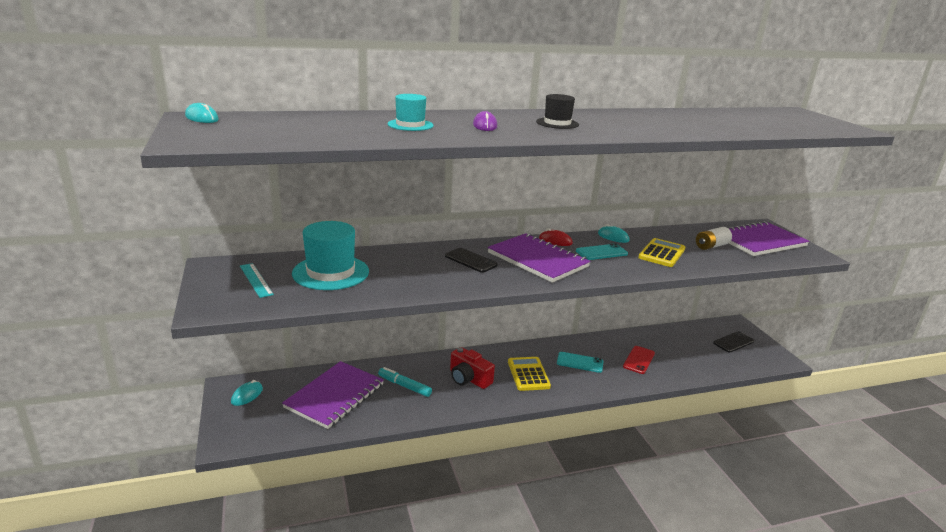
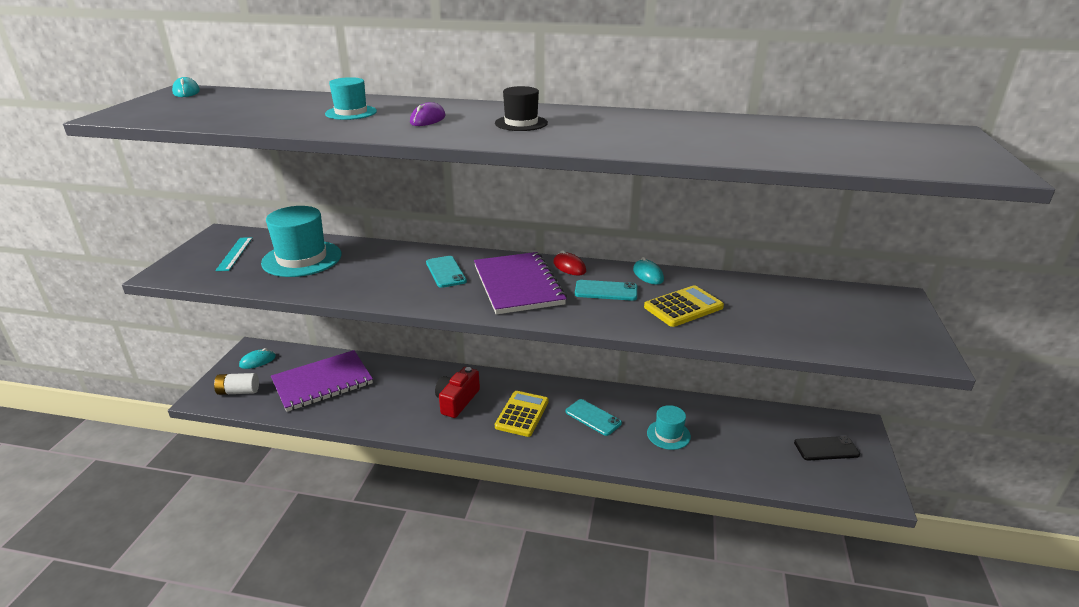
camera: 30 degrees right, 5 degrees up
turquoise marker [378,367,432,397] -> none
black phone [445,248,498,273] -> turquoise phone [426,256,467,288]
red camera [450,347,495,389] -> red camera turned 45 degrees clockwise [435,367,480,418]
red phone [623,346,655,374] -> turquoise hat [647,405,691,450]
white battery [696,227,732,250] -> white battery moved to [214,373,259,395]
purple notebook [728,221,809,256] -> none

